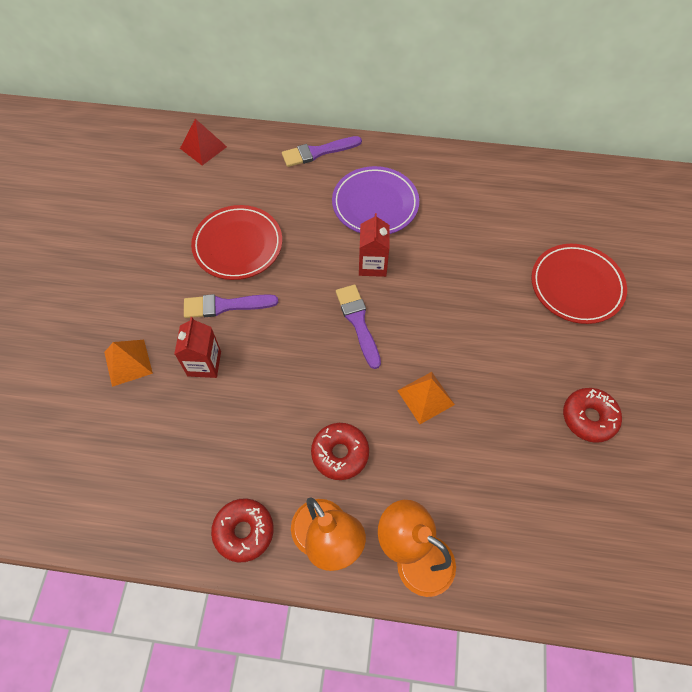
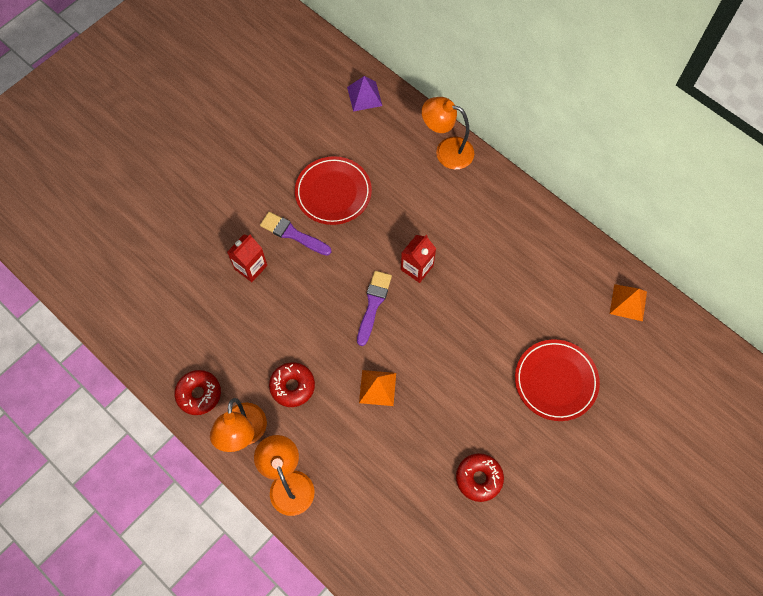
camera: 35 degrees right, 5 degrees up
orange pyramid [104,340,153,387] -> orange pyramid moved to [610,284,647,322]
red pyramid [180,119,227,165] -> purple pyramid [347,76,382,112]
purple brush [282,136,362,167] -> orange lamp [422,97,474,170]
purple plate [332,166,419,234] -> none

